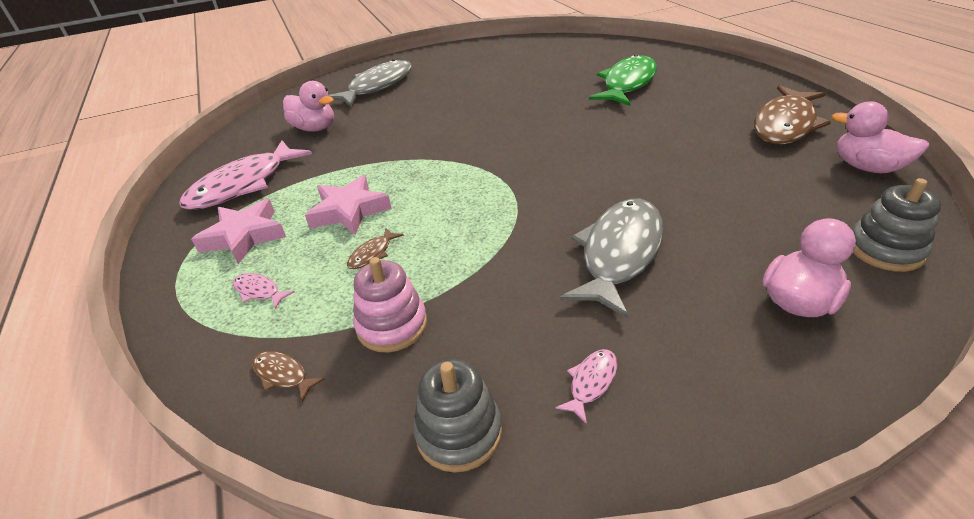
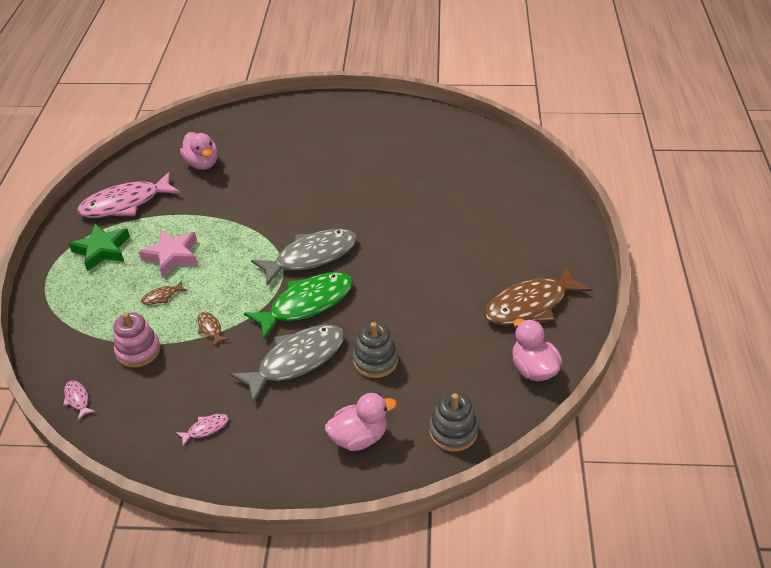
camera: 25 degrees right, 5 degrees up
pink star [191,199,286,264] -> green star [69,223,130,271]
pink fish [233,273,295,309] -> pink fish moved to [63,381,96,420]
brown fish [252,351,325,402] -> brown fish moved to [198,312,229,347]
grey fish [328,59,412,107] -> grey fish moved to [251,229,357,286]
grey stacking toy [413,359,502,473] -> grey stacking toy moved to [353,322,398,378]
green fish [589,54,657,106] -> green fish moved to [244,272,353,340]

